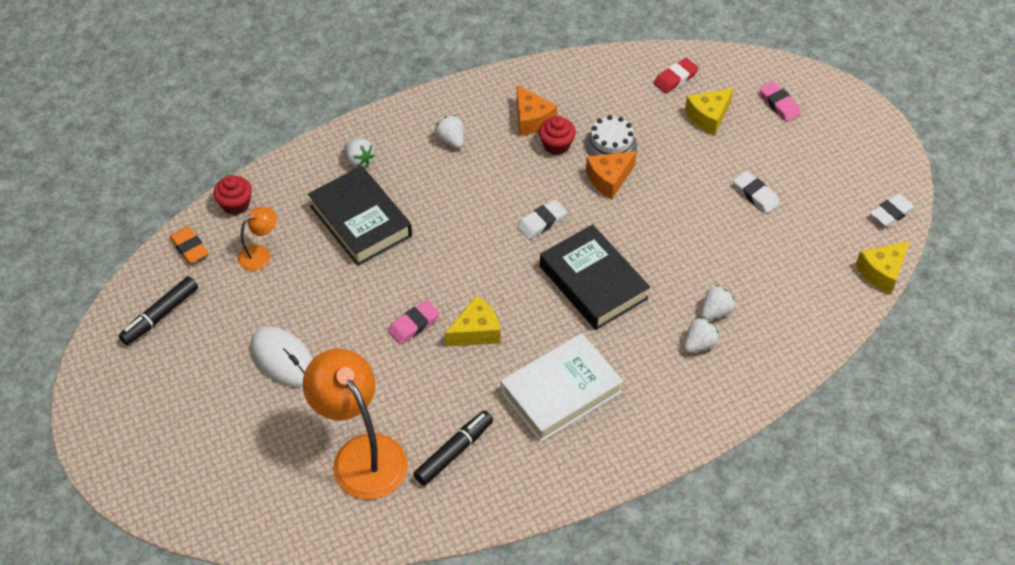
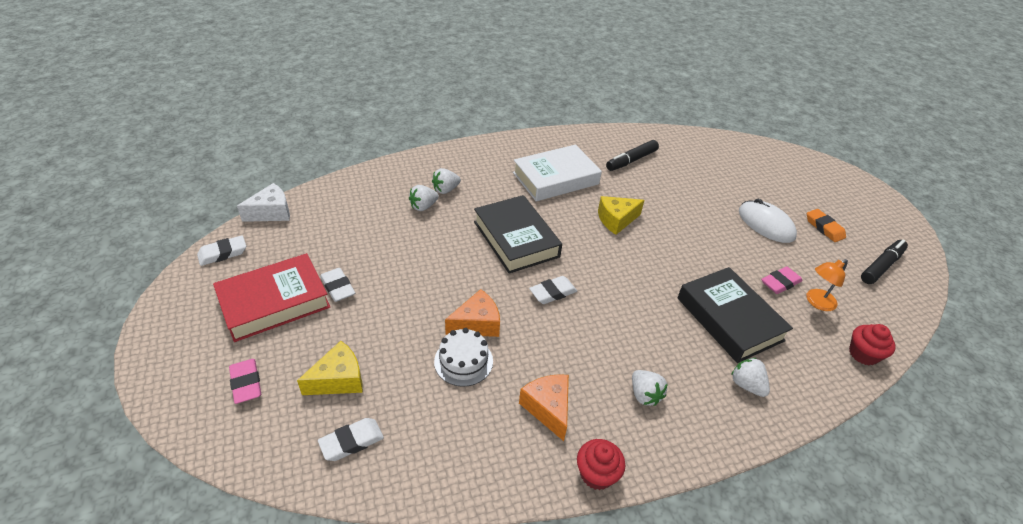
camera: 175 degrees left, 10 degrees down
orange eraser [169,226,209,264] -> orange eraser moved to [807,209,846,242]
orange lamp [303,348,408,500] -> none
pink eraser [388,300,440,344] -> pink eraser moved to [761,266,802,294]
red cupcake [539,116,576,155] -> red cupcake moved to [577,439,625,490]
red eraser [654,58,699,93] -> white eraser [318,418,384,461]
yellow cheese [856,241,910,294] -> white cheese [237,183,290,222]
none -> red book [213,253,330,342]

